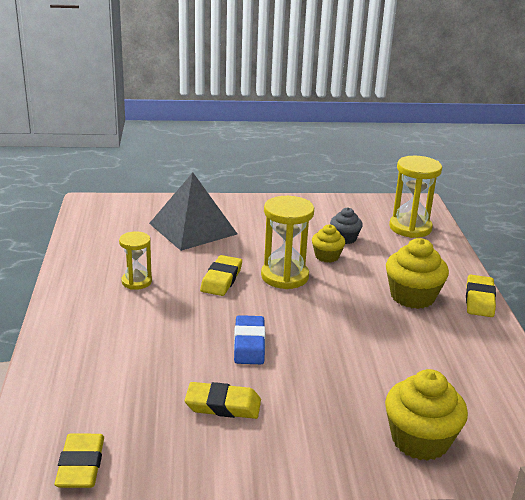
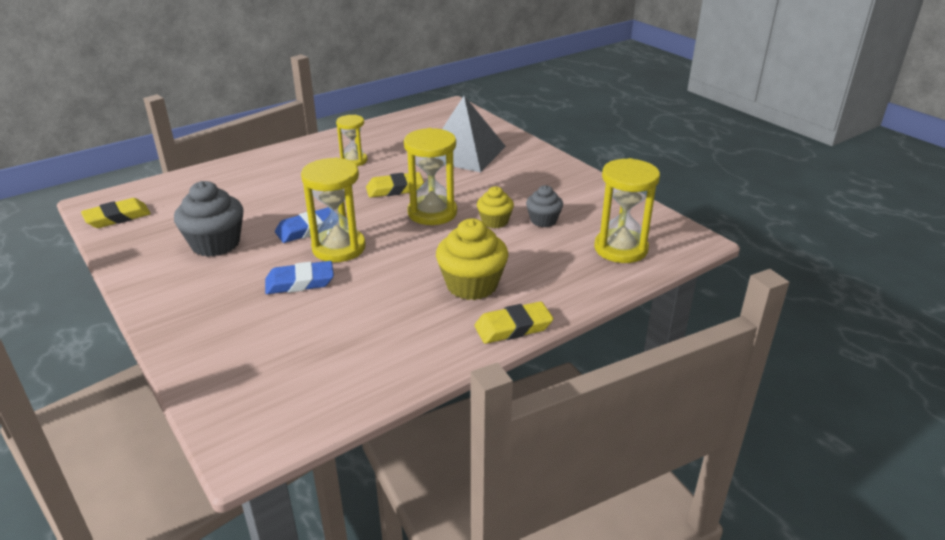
camera: 60 degrees right, 5 degrees up
yellow eraser [185,382,261,419] -> grey cupcake [174,181,243,257]
yellow cupcake [385,369,468,461] -> none
none -> blue eraser [265,261,334,294]
none -> yellow hourglass [301,157,366,262]

